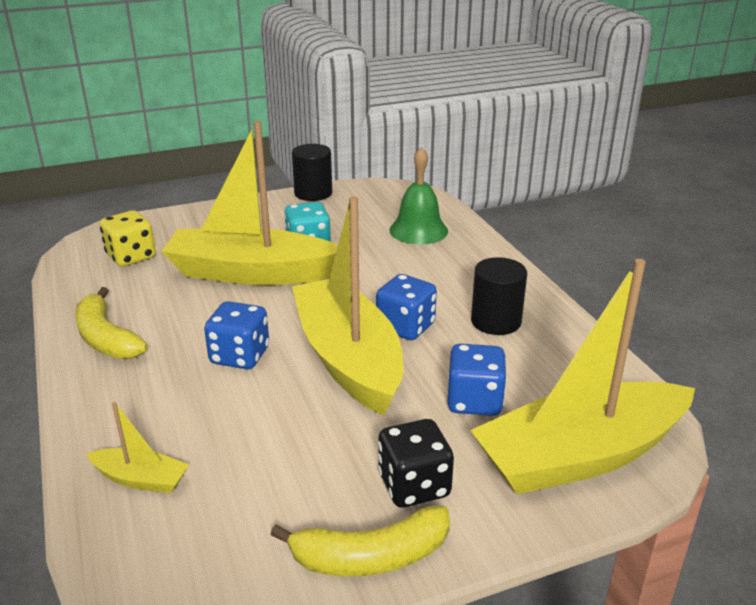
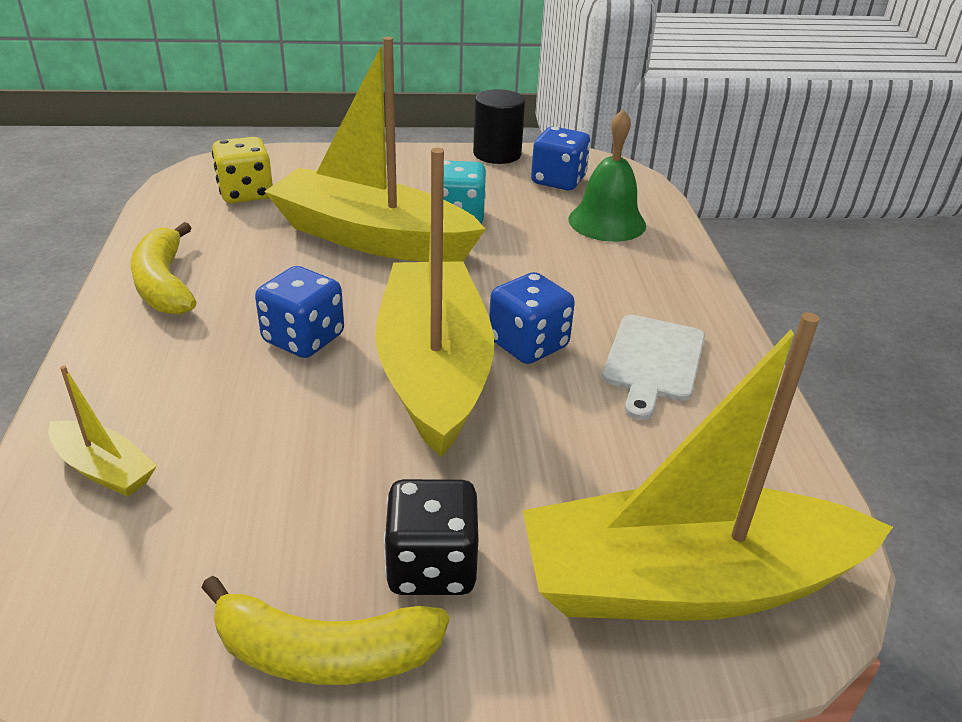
camera: 15 degrees right, 5 degrees up
blue dice [447,344,507,416] -> blue dice moved to [531,126,590,190]
black cylinder [471,257,527,335] -> white cutting board [602,315,705,420]

